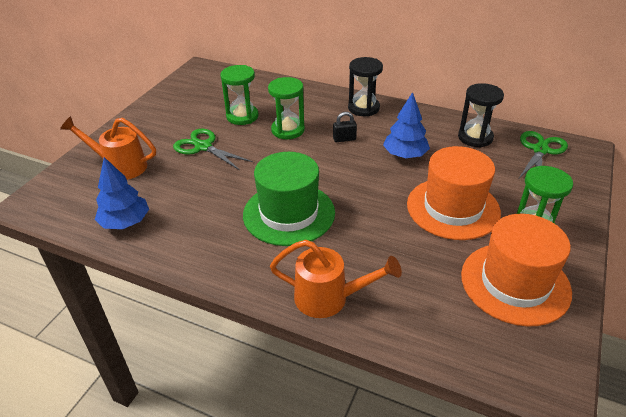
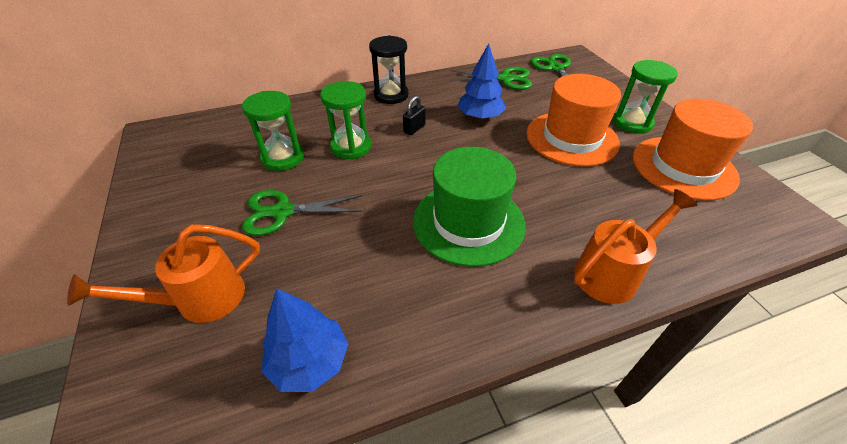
camera: 45 degrees left, 5 degrees up
black hourglass [458,83,504,148] -> green scissors [451,67,532,90]

